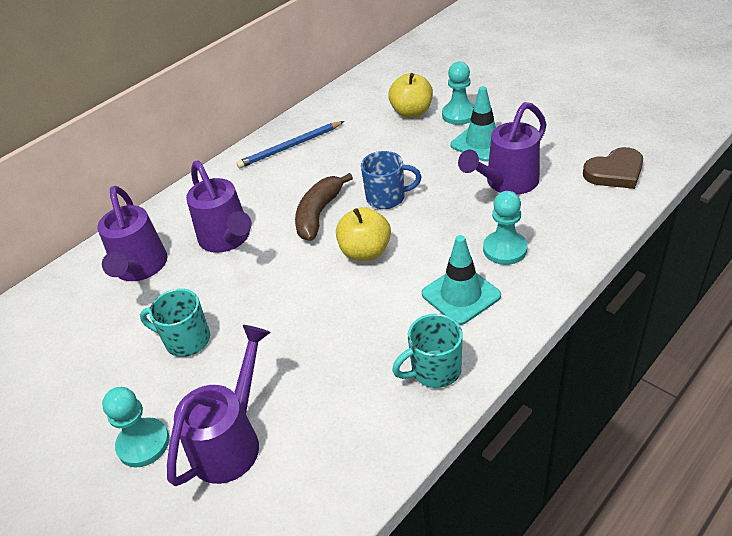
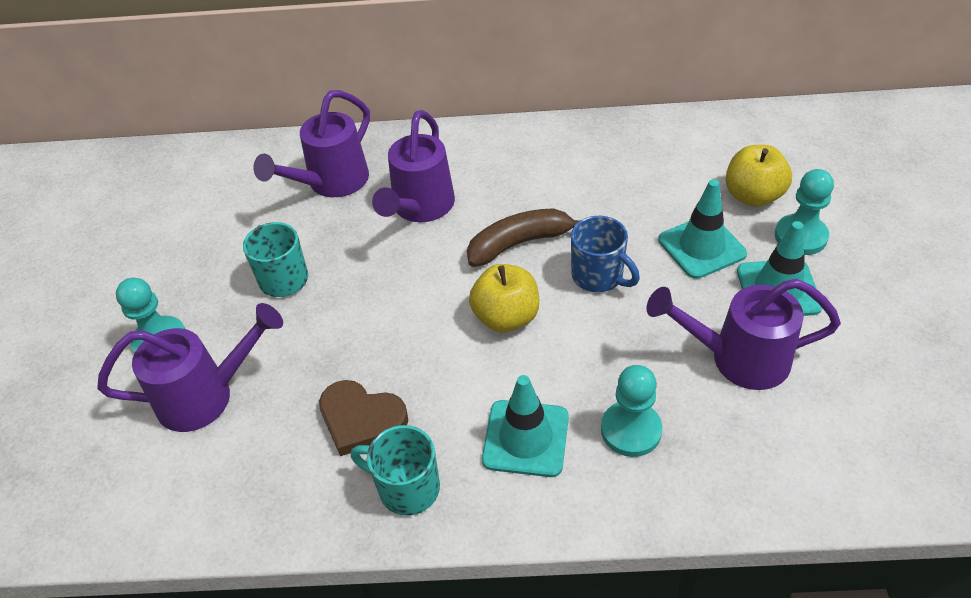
camera: 45 degrees right, 5 degrees up
blue pencil [236,121,344,168] -> none
brown heart [583,147,643,189] -> brown heart moved to [319,380,408,456]
none -> turquoise traffic cone [658,179,747,279]

